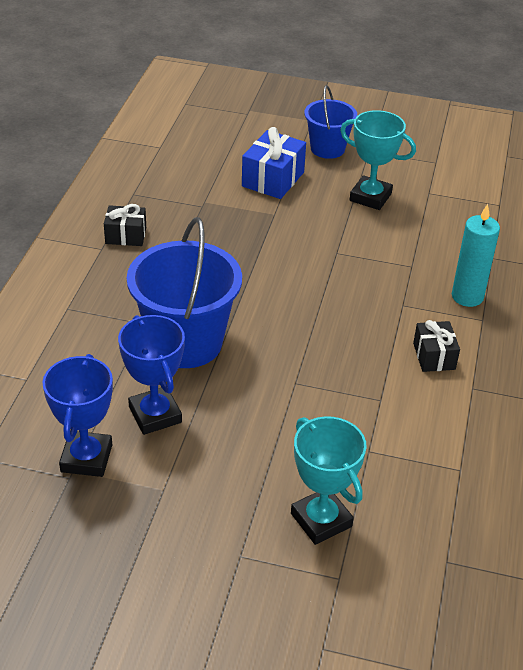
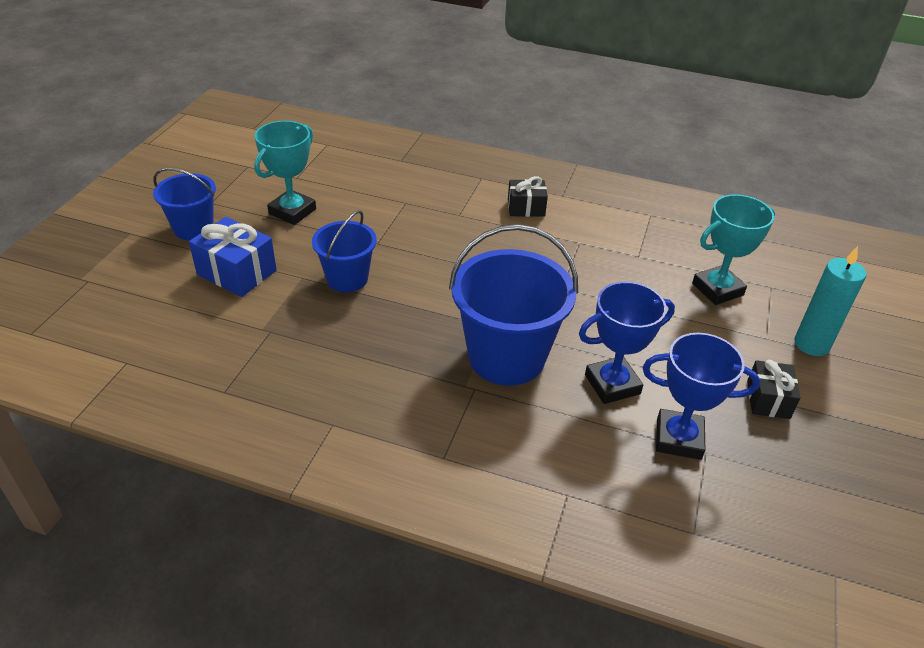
camera: 85 degrees left, 0 degrees up
black gift [104,204,146,246] -> black gift moved to [747,360,800,419]
turquoise candle [452,204,500,307] -> turquoise candle moved to [794,246,866,356]
none -> blue bucket [312,210,377,292]

